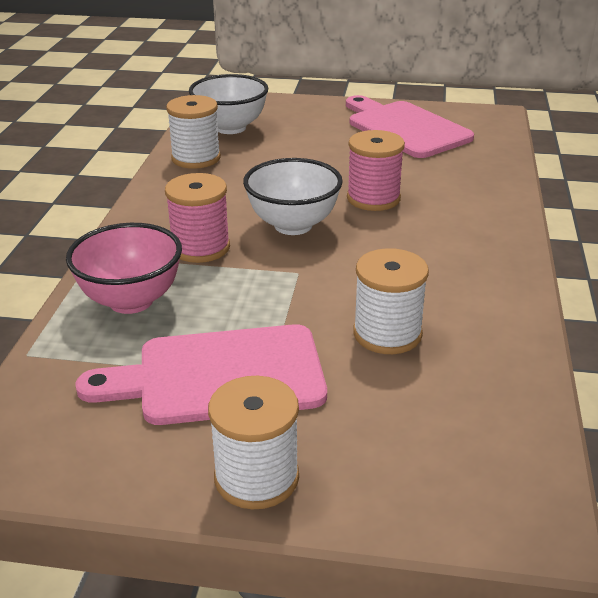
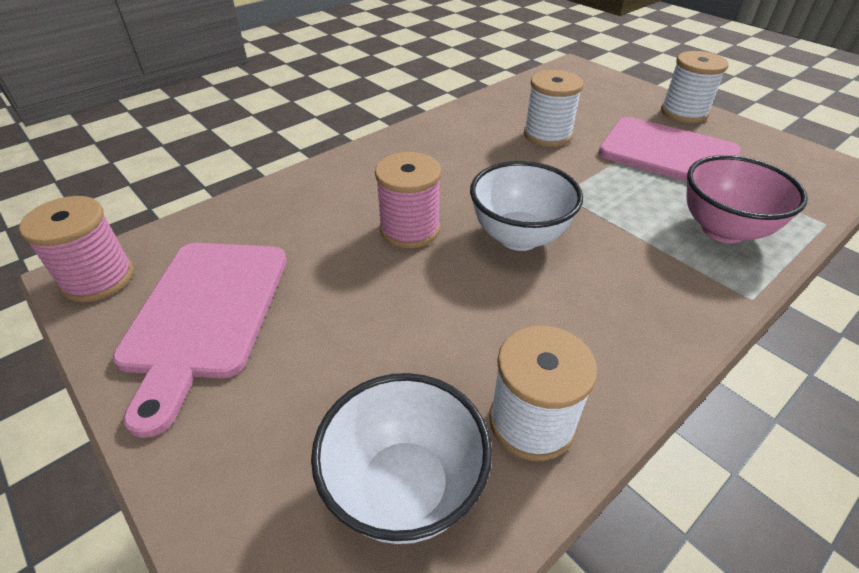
camera: 140 degrees left, 10 degrees up
pink spool [165,173,230,263] -> pink spool moved to [19,196,134,302]

